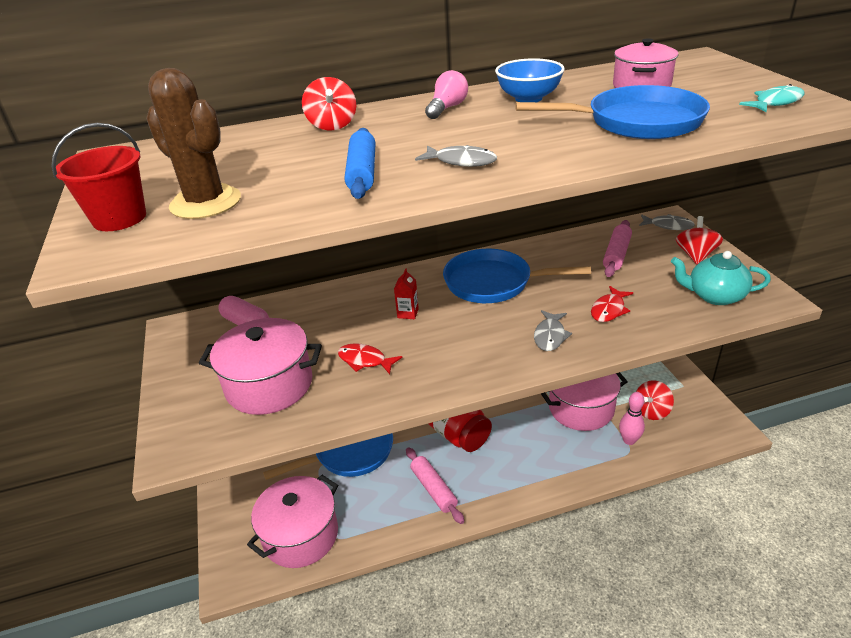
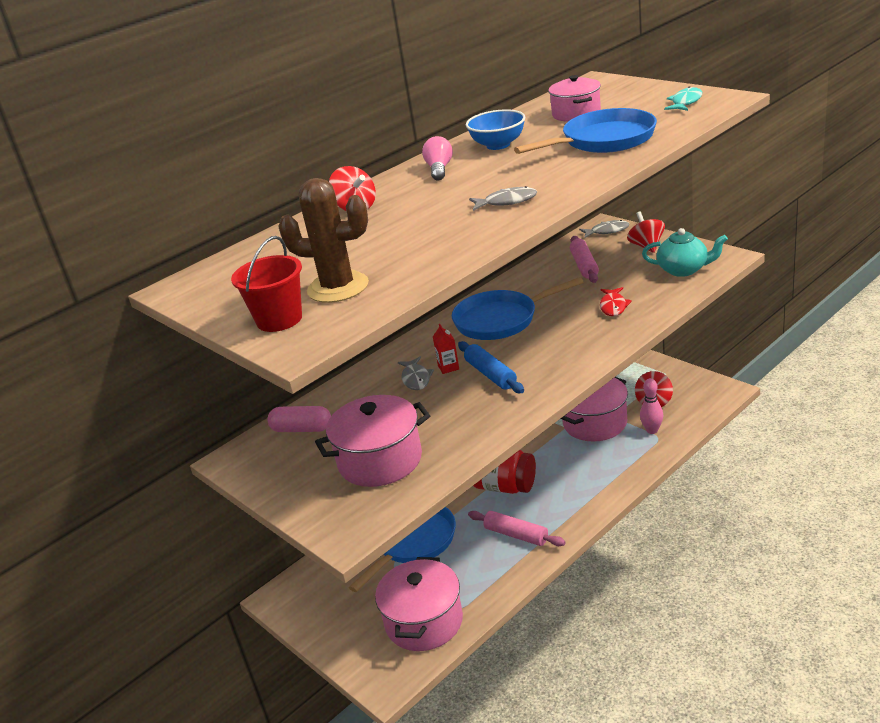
camera: 25 degrees left, 5 degrees down
red fish [338,343,402,374] -> none
blue rolling pin [345,128,375,199] -> blue rolling pin moved to [458,341,524,393]
grey fish [534,310,572,351] -> grey fish moved to [398,357,434,390]
turquoise teapot [671,251,771,305] -> turquoise teapot turned 150 degrees counterclockwise [642,228,728,277]

